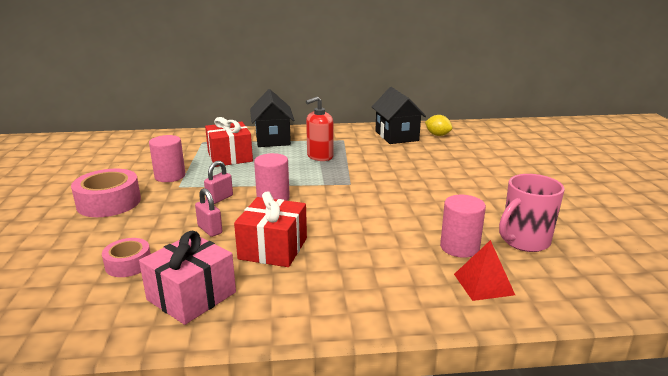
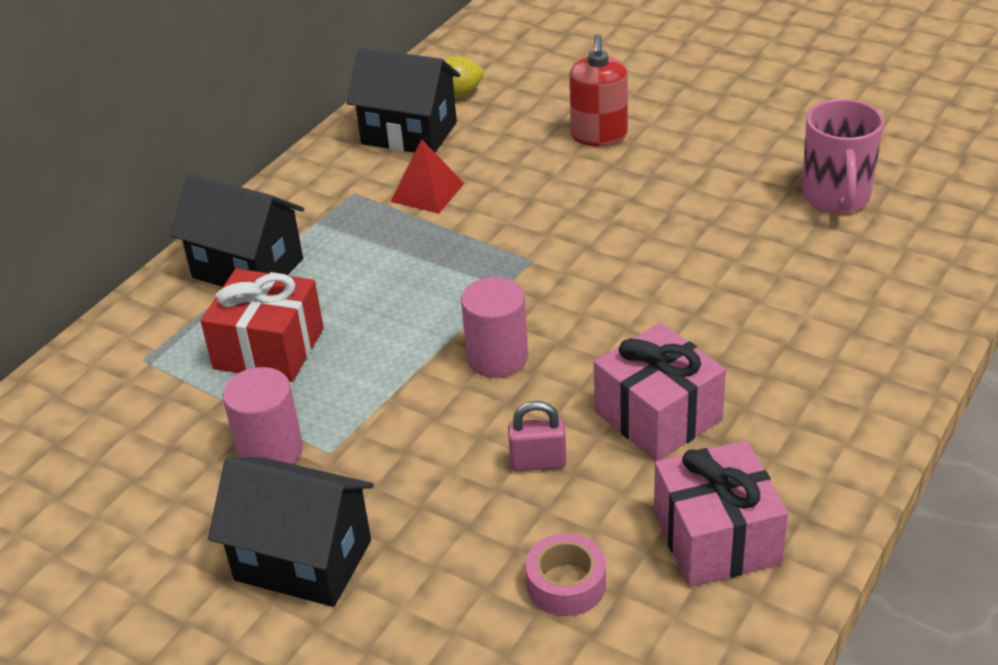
camera: 50 degrees left, 15 degrees up
pink tape [71,169,141,217] -> black house [208,457,374,607]
pink padlock [204,161,233,204] -> none
red gift [234,191,307,267] -> pink gift [594,322,726,461]
red soap dispenser [306,96,334,161] -> red soap dispenser moved to [569,35,628,147]
pink cylinder [440,195,486,258] -> none
red pyramid [454,240,515,301] -> red pyramid moved to [390,139,464,214]

